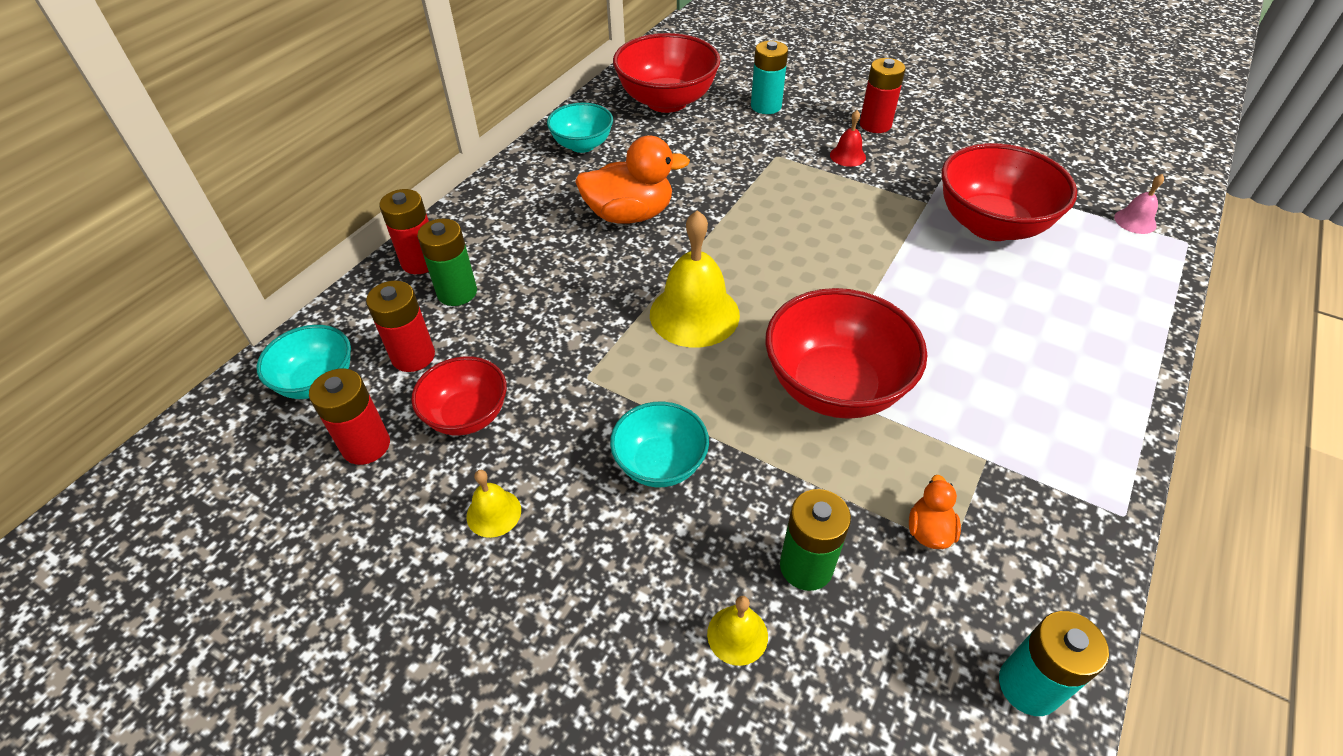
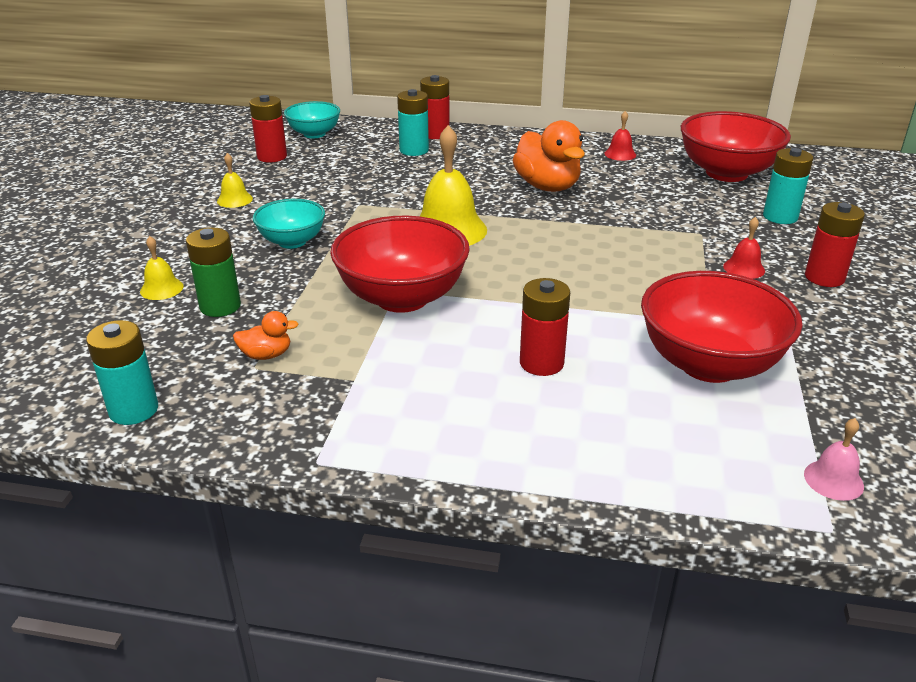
camera: 70 degrees right, 15 degrees down
red battery [366,281,435,372] -> red battery moved to [520,278,570,376]
red bowl [411,356,507,436] -> none
green battery [417,218,477,306] -> turquoise battery [397,89,429,156]
turquoise bowl [547,102,613,153] -> red bell [604,111,636,161]

